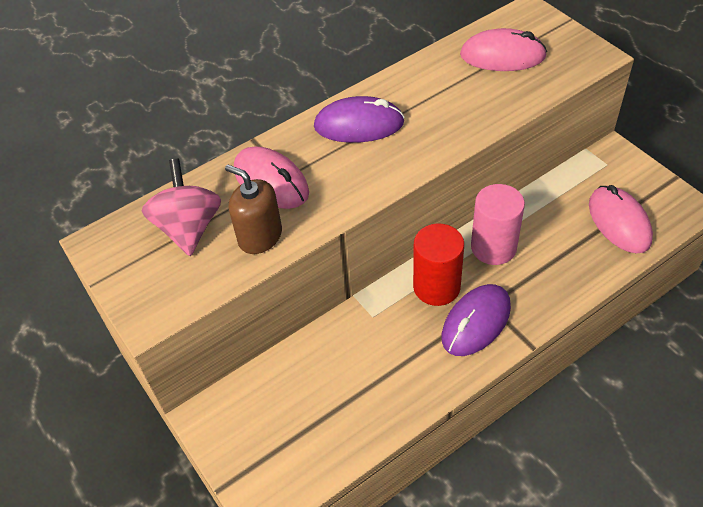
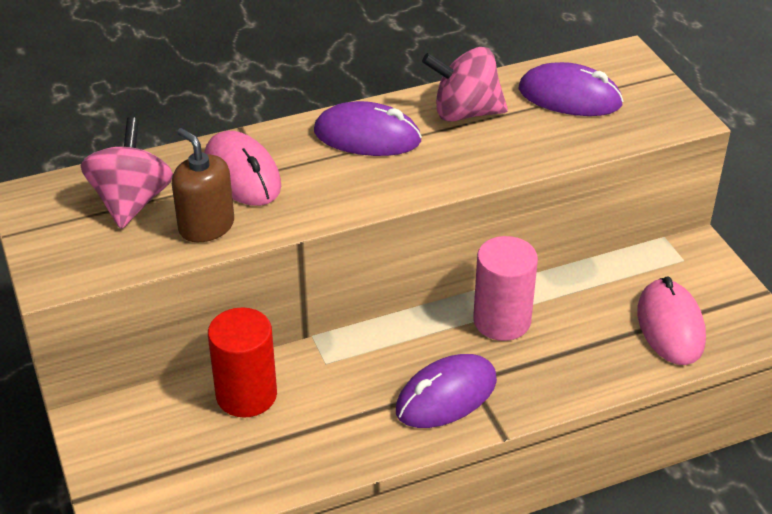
camera: 10 degrees right, 10 degrees down
red cylinder [413,224,464,306] -> red cylinder moved to [208,307,277,418]
pink mouse [460,28,547,71] -> purple mouse [519,62,623,116]
none -> pink spinning top [422,47,508,122]

